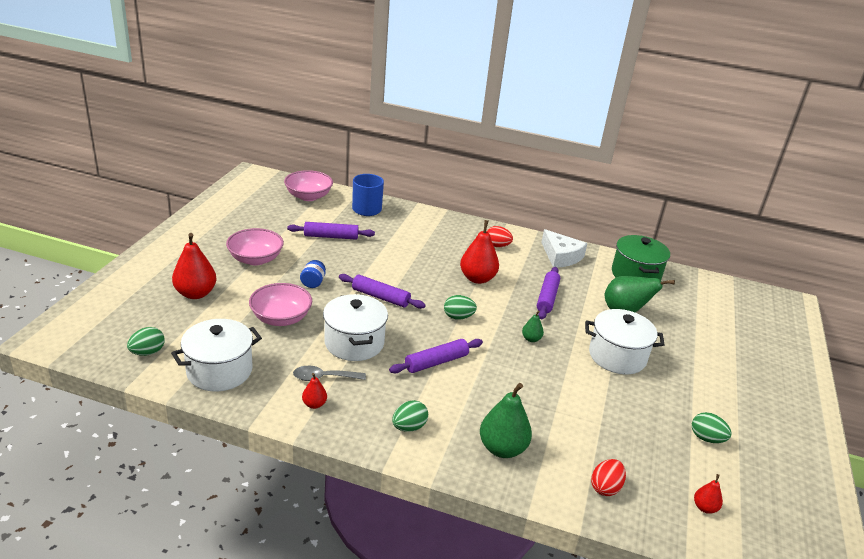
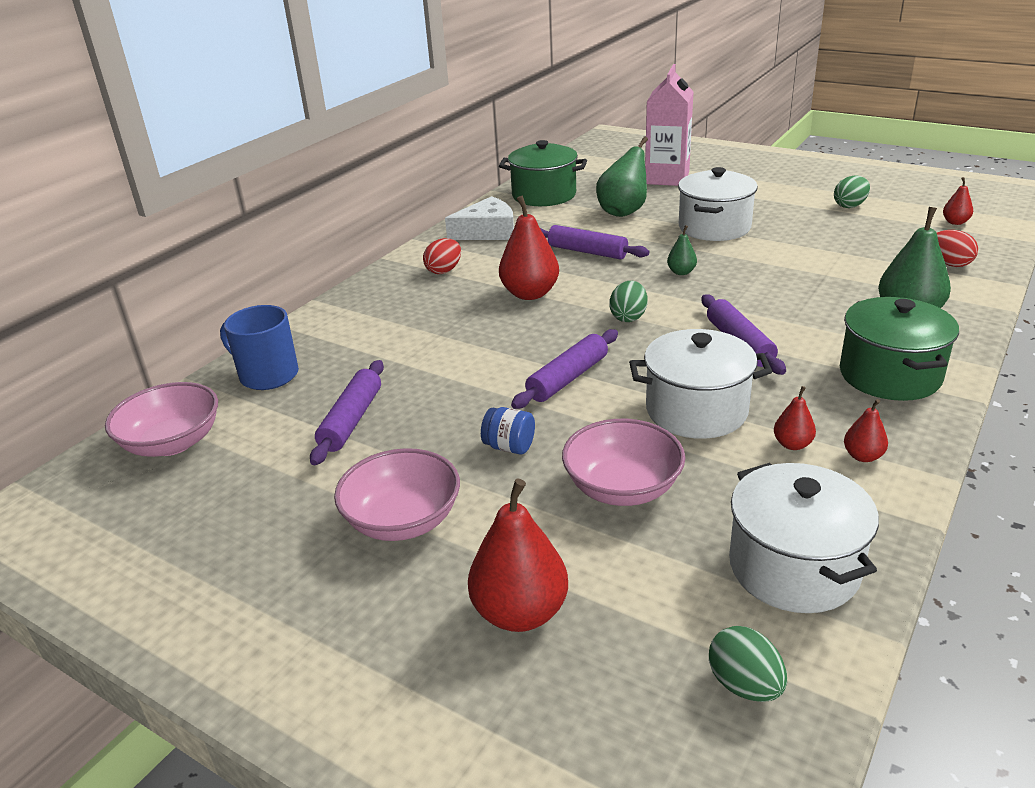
camera: 70 degrees left, 0 degrees up
grey spoon [293,366,366,381] -> red pear [774,386,816,450]
green egg [392,400,428,432] -> green pot [840,297,959,401]
none -> pink carton [645,64,694,186]

